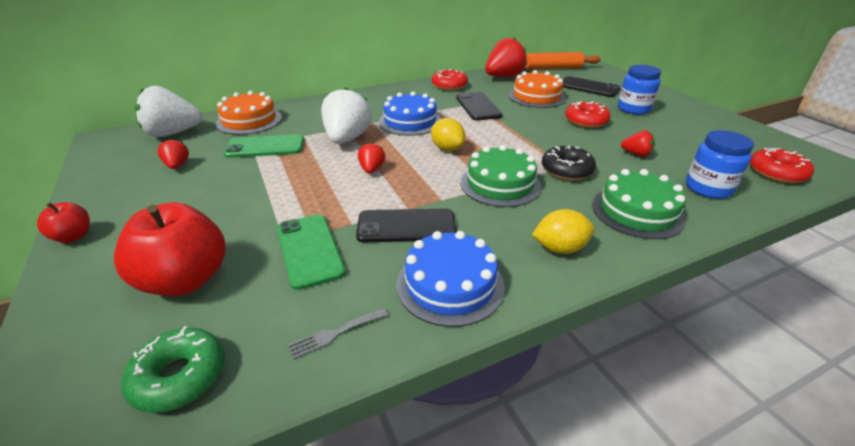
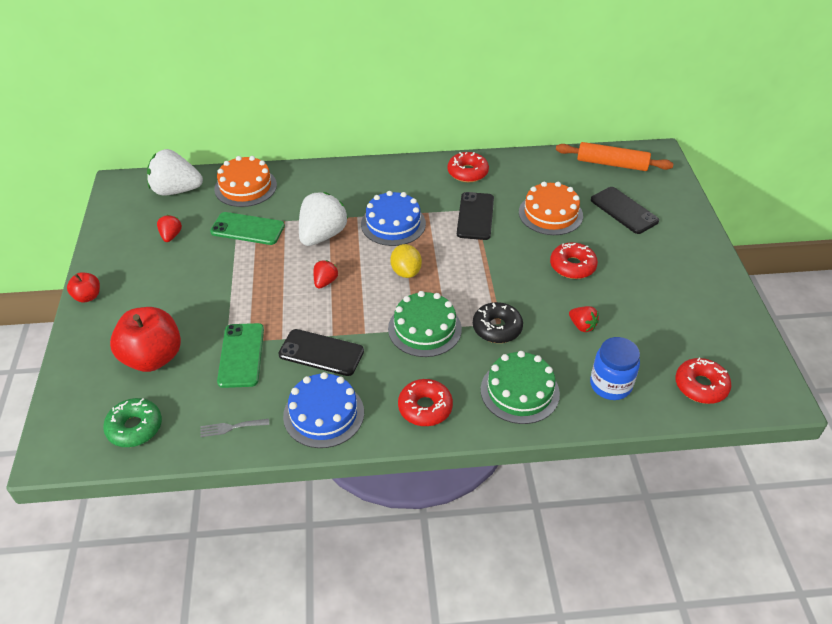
camera: 20 degrees right, 10 degrees up
red strawberry [485,38,527,77] -> none
yellow lemon [532,209,595,254] -> red donut [398,379,453,426]
blue jar [618,65,661,115] -> none

